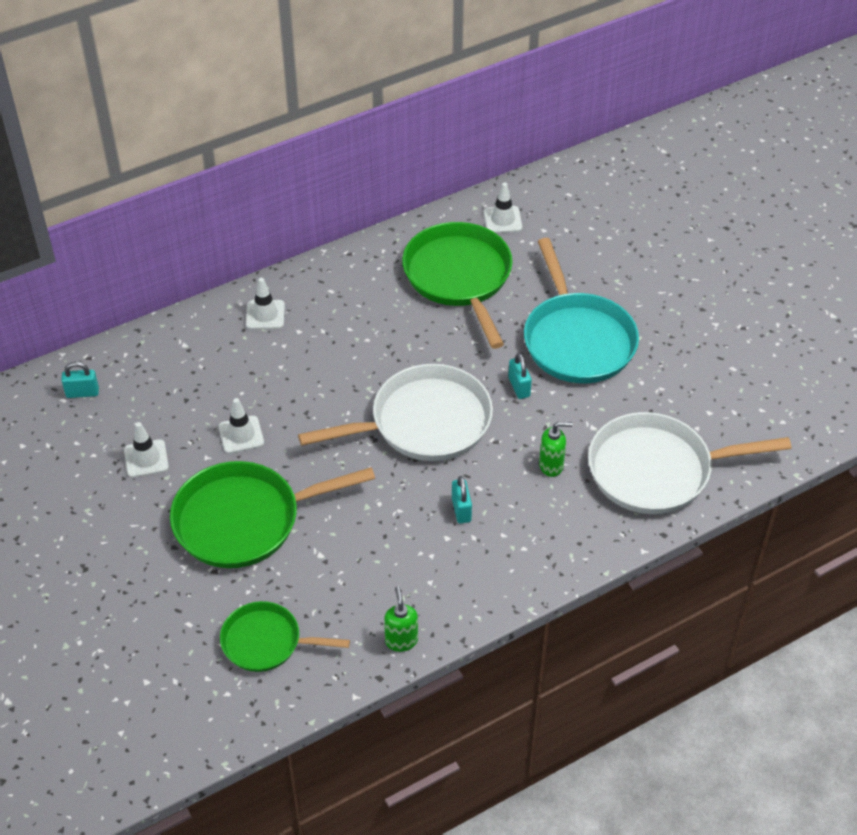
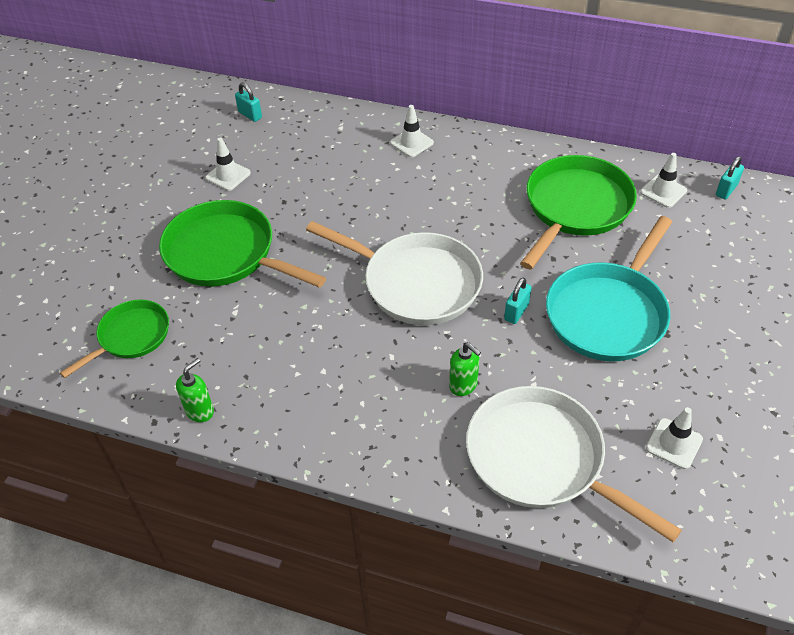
camera: 50 degrees right, 0 degrees up
white traffic cone [219,398,264,454] -> white traffic cone moved to [646,407,703,469]
green pan [220,601,350,672] -> green pan turned 75 degrees clockwise [60,299,169,378]
turquoise padlock [452,476,472,524] -> turquoise padlock moved to [716,156,744,200]

